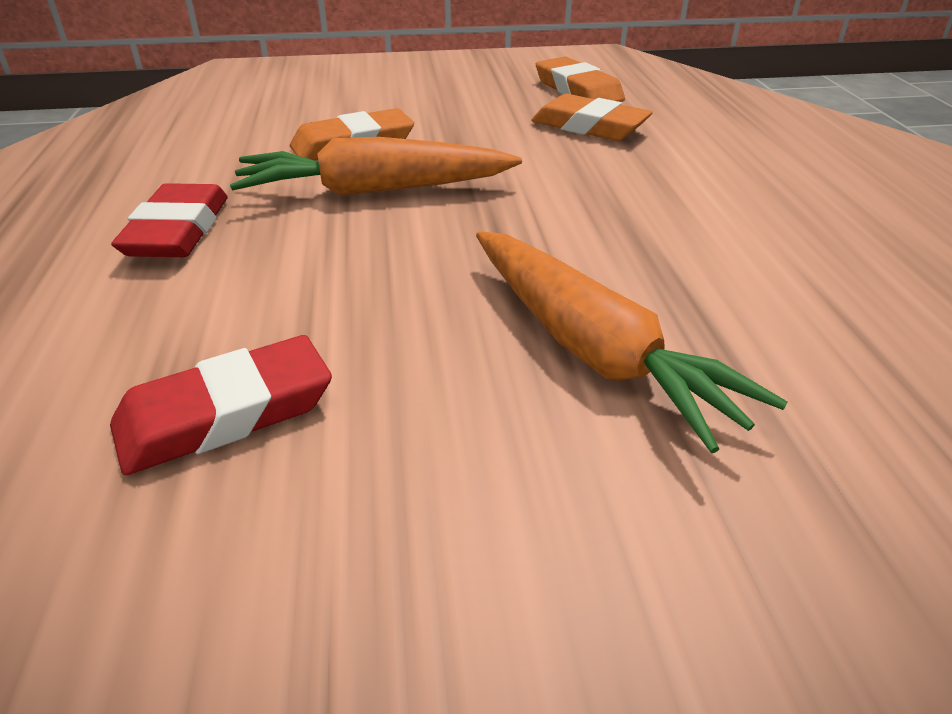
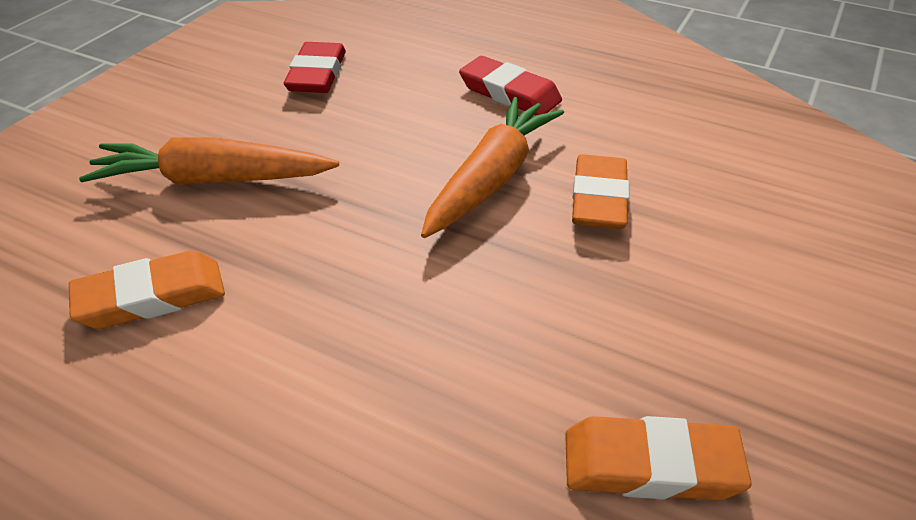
camera: 125 degrees right, 5 degrees up
orange eraser [531,94,653,141] -> orange eraser moved to [69,250,225,329]

